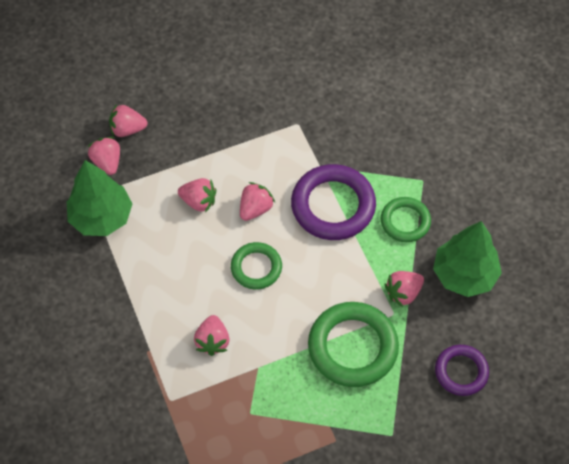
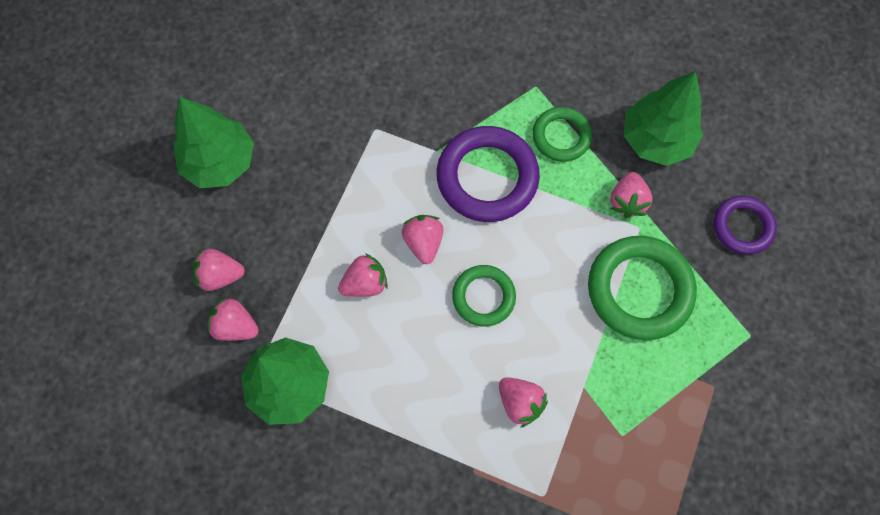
camera: 45 degrees left, 10 degrees up
pink strawberry [109,104,148,137] -> pink strawberry turned 45 degrees clockwise [192,248,245,291]
none -> green tree [174,97,254,188]

